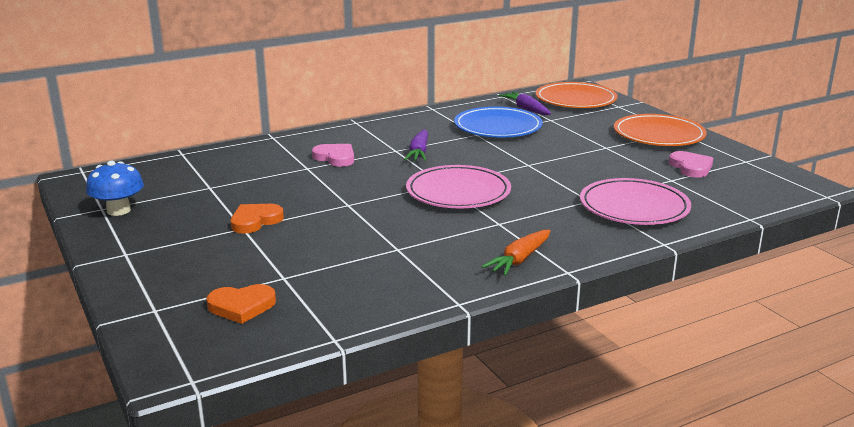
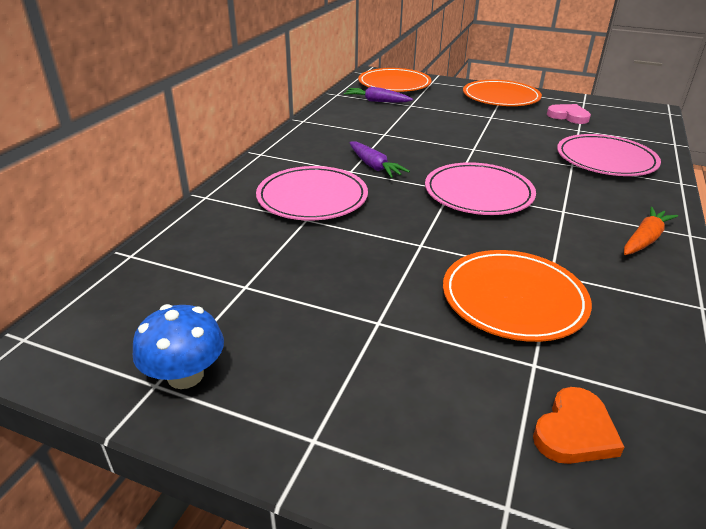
camera: 40 degrees left, 10 degrees up
orange heart [231,204,284,234] -> none
pink heart [312,144,354,167] -> pink plate [256,166,368,220]
blue plate [454,107,543,137] -> none
orange carrot [482,230,550,276] -> orange carrot turned 135 degrees counterclockwise [624,207,678,255]
none -> orange plate [443,250,592,342]

